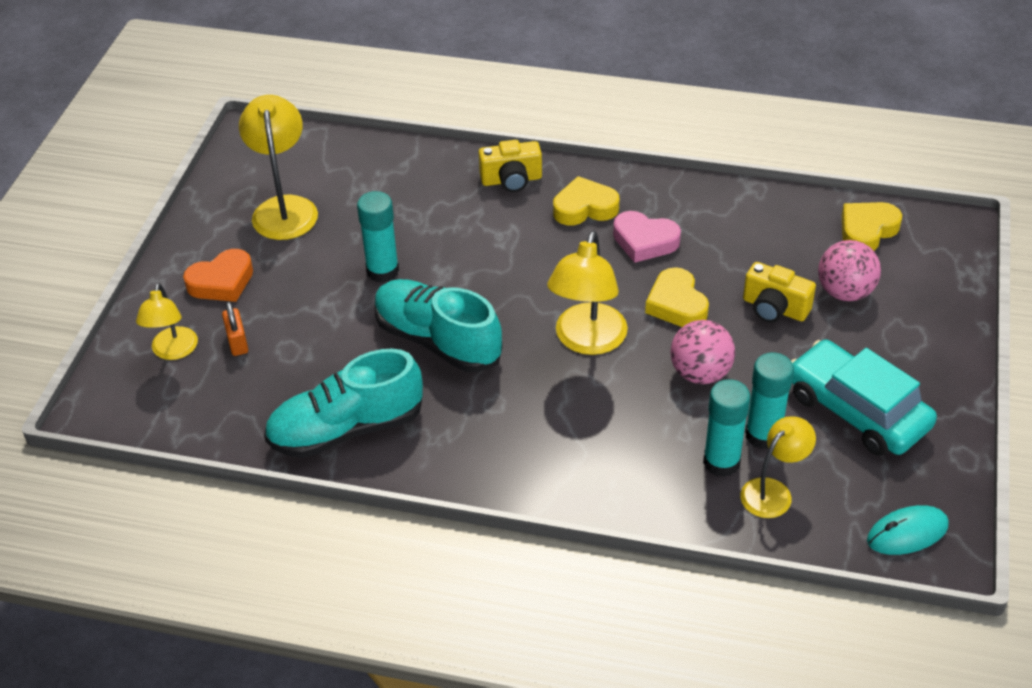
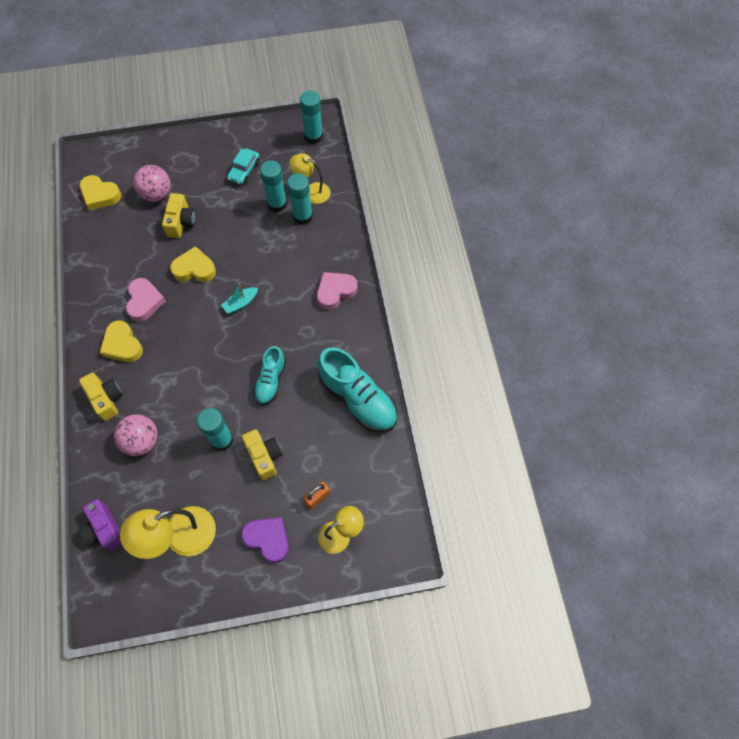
camera: 115 degrees left, 20 degrees up
orange heart [183,249,253,302] -> purple heart [241,517,289,563]
turquoise shoe [374,279,502,372] -> turquoise shoe [253,346,286,405], size x0.59
yellow lamp [547,231,628,355] -> turquoise boat [221,283,258,314]
yellow heart [645,267,709,327] -> yellow heart turned 135 degrees counterclockwise [170,246,216,282]
pink ball [671,320,735,384] -> pink ball moved to [114,414,158,456]
turquoise car [791,340,937,456] -> turquoise car [227,148,260,185], size x0.53
turquoise mouse [867,505,949,555] -> turquoise glue stick [300,91,323,144]
none -> purple camera [79,499,122,551]
none -> yellow camera [242,429,283,480]
none -> pink heart [317,272,358,310]

